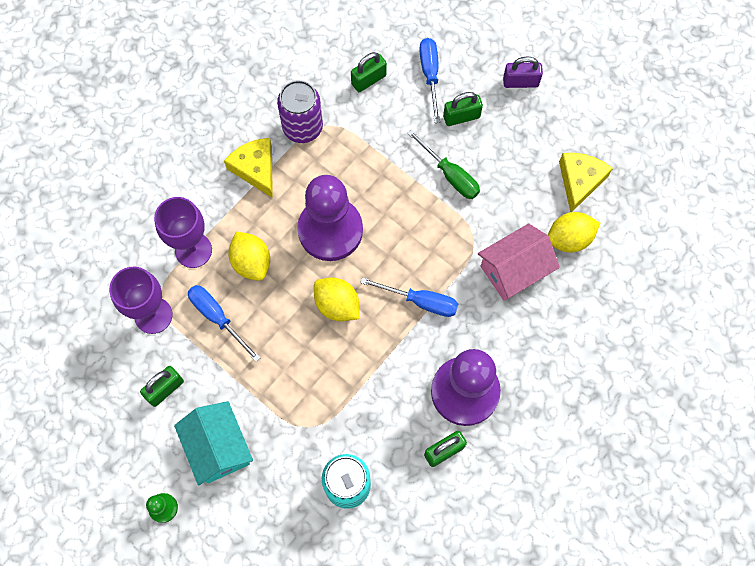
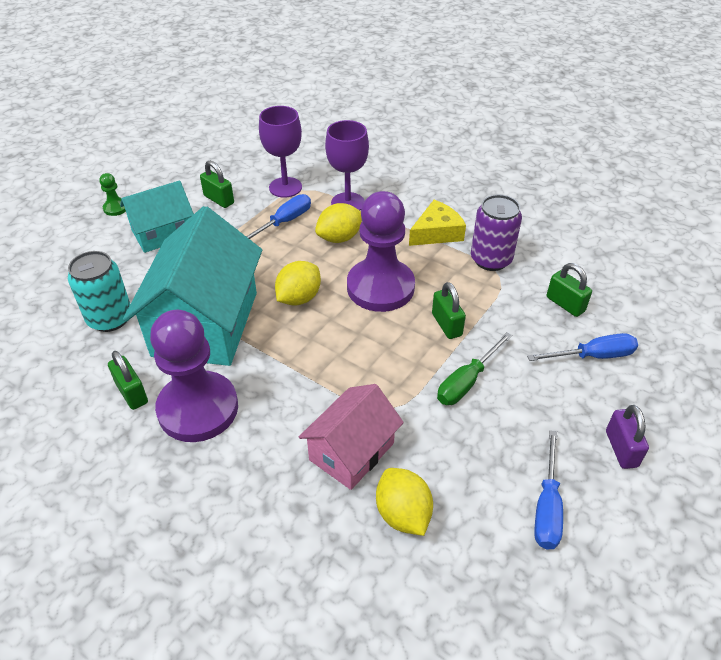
camera: 85 degrees right, 25 degrees down
blue screwdriver [360,277,458,317] -> blue screwdriver moved to [534,430,563,549]
green padlock [443,92,483,126] -> green padlock moved to [432,282,466,339]
pink house [478,223,560,301] -> pink house turned 75 degrees clockwise [299,384,404,490]
yellow cheese [559,153,613,212] -> none
none -> turquoise house [123,206,262,366]

